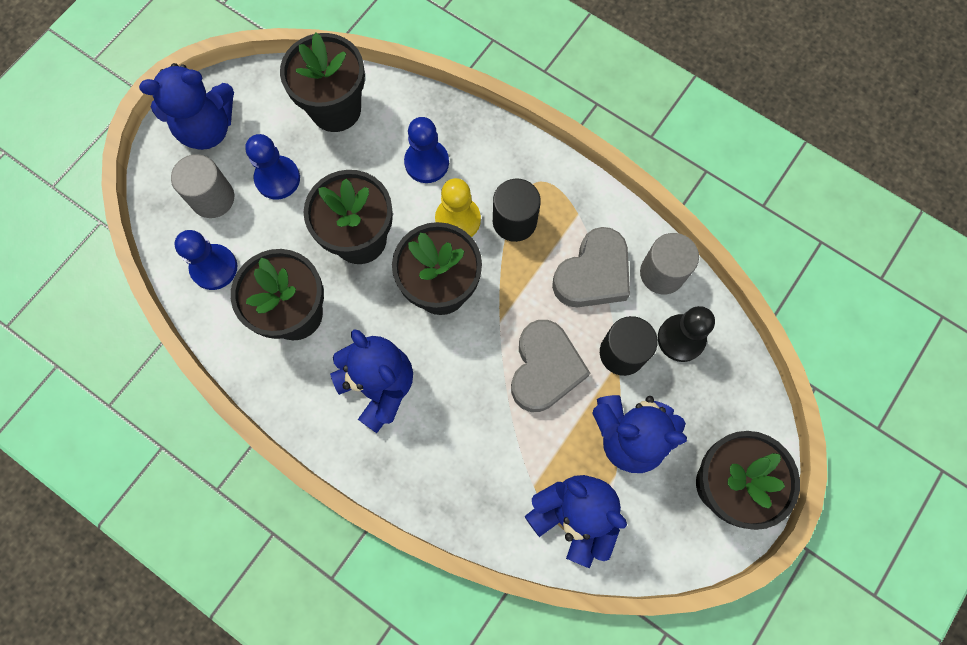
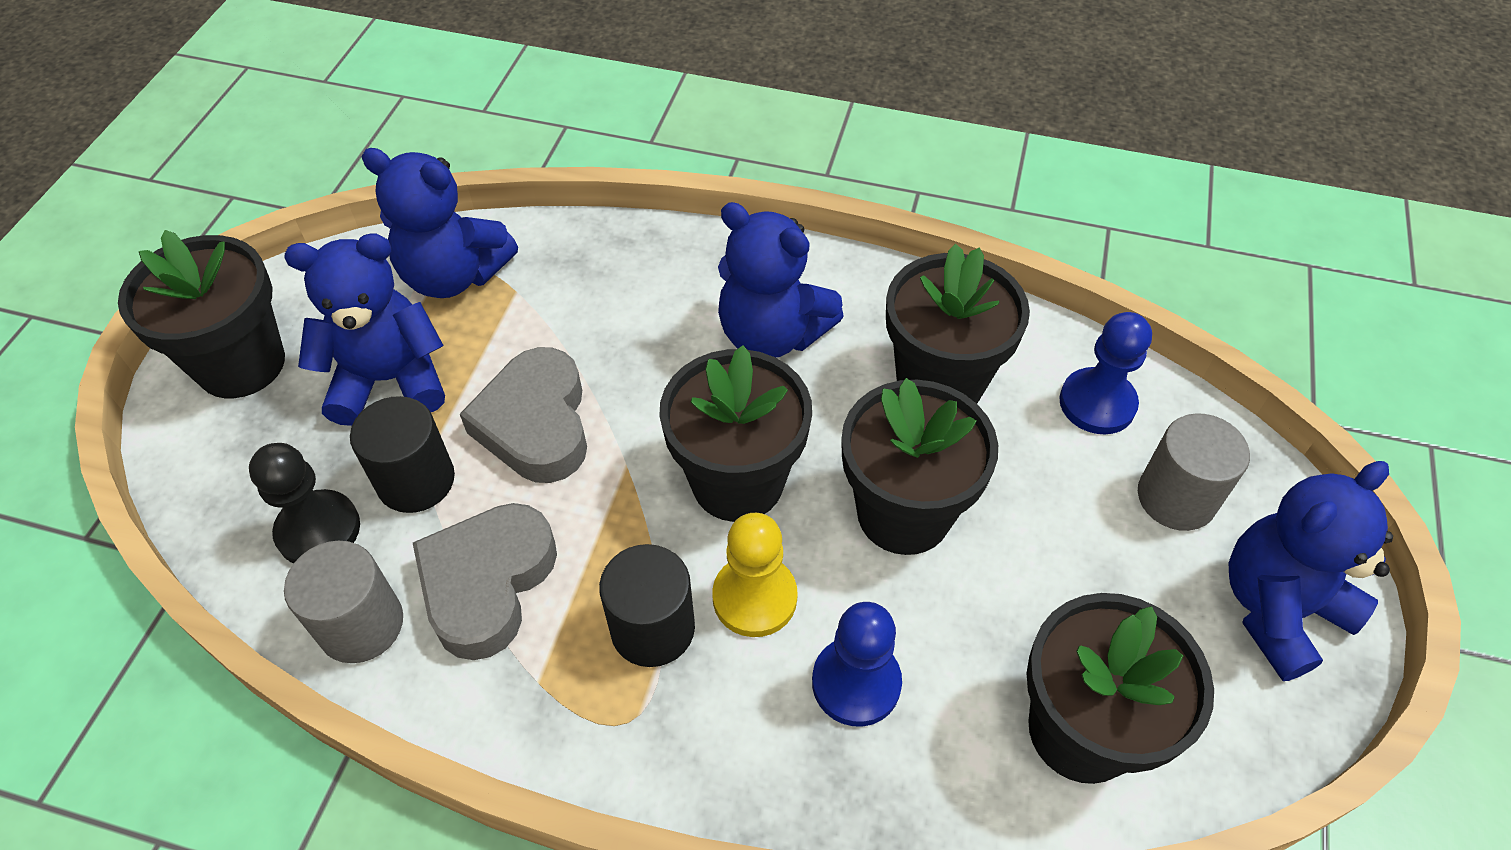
camera: 160 degrees right, 20 degrees down
blue pawn [245,134,300,200] -> none

